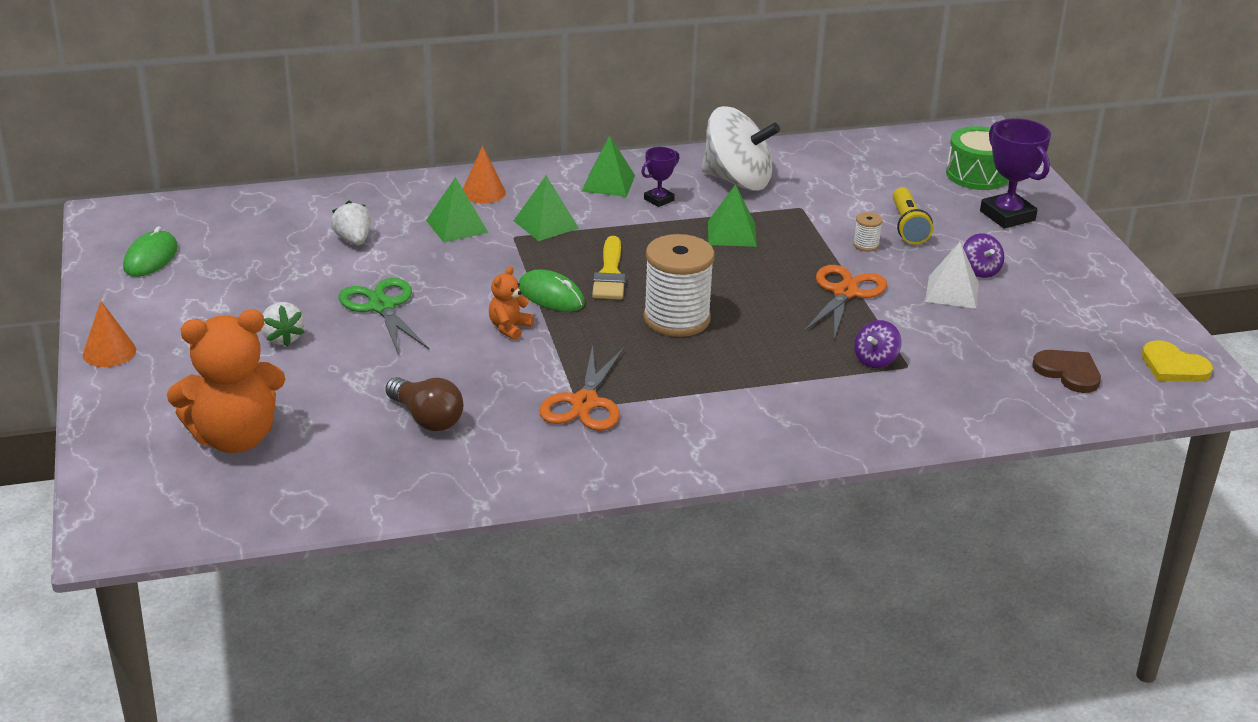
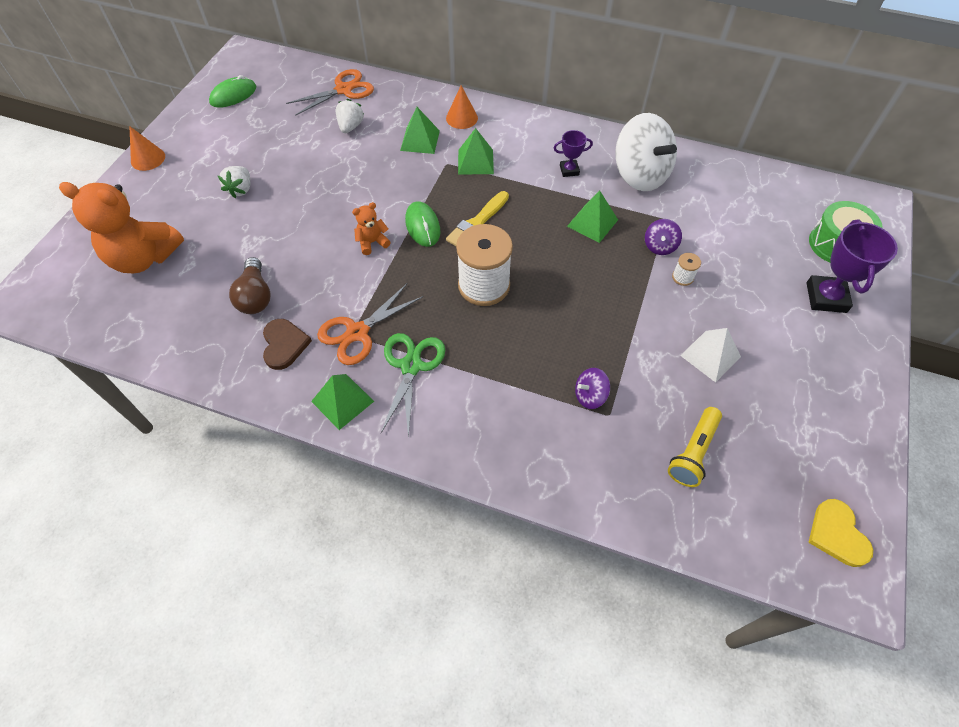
camera: 35 degrees right, 25 degrees up
green scissors [339,278,429,353] -> green scissors moved to [381,333,445,438]
green pyramid [581,136,635,197] -> green pyramid moved to [311,374,374,430]
orange scissors [804,265,887,339] -> orange scissors moved to [286,69,374,116]
yellow flashlight [893,187,933,245] -> yellow flashlight moved to [668,407,722,487]
purple spinning top [963,233,1004,278] -> purple spinning top moved to [645,219,682,255]
brown heart [1032,350,1101,393] -> brown heart moved to [263,319,312,370]

